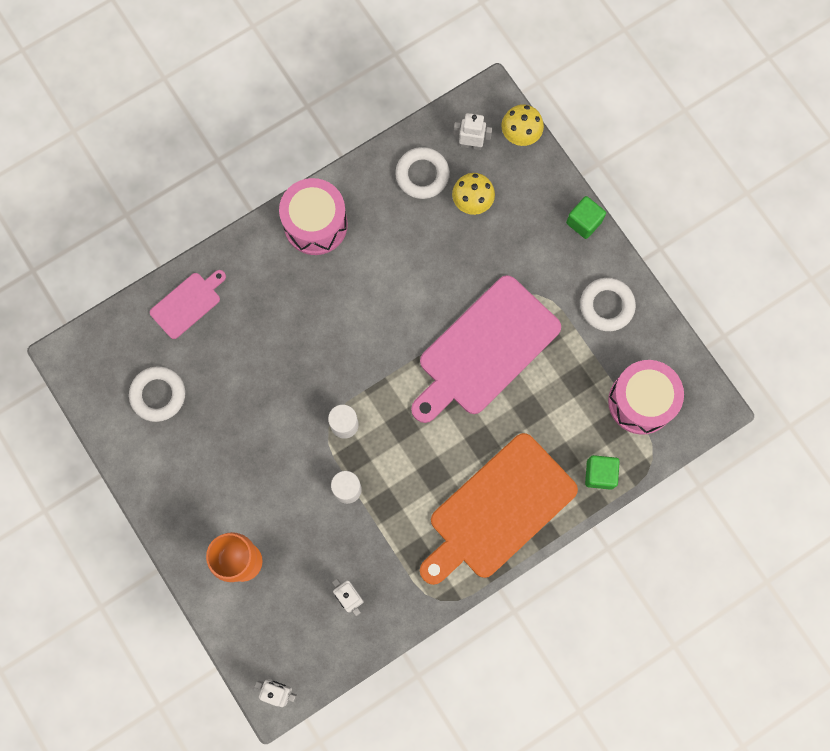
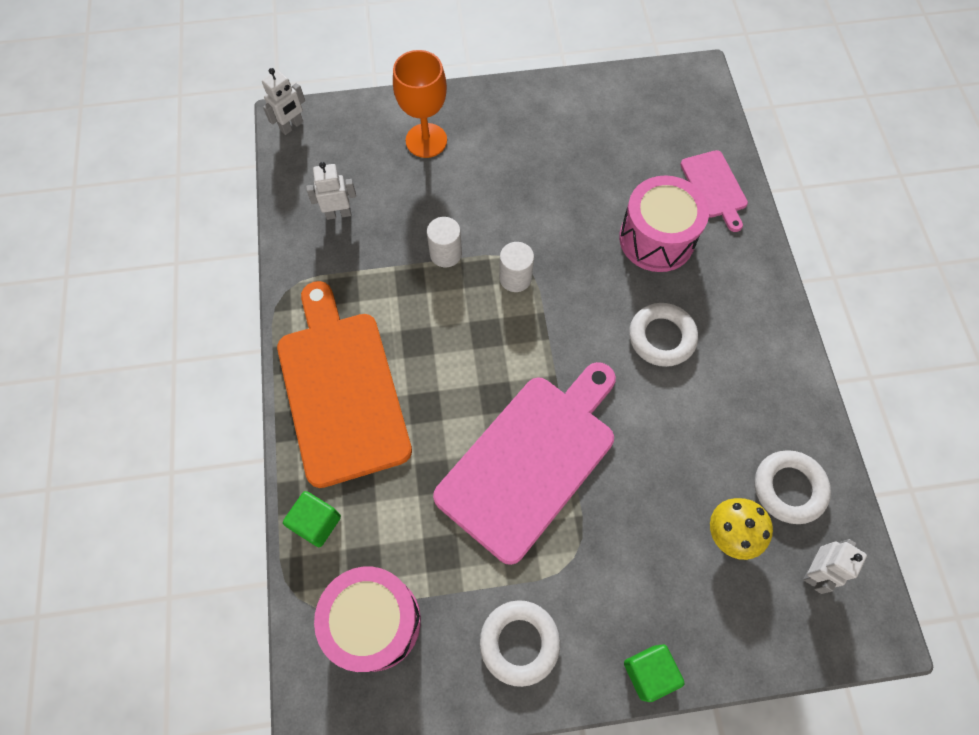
camera: 115 degrees right, 10 degrees down
white ring [129,366,185,422] -> white ring moved to [629,303,698,367]
pink drum [279,178,348,255] -> pink drum moved to [619,175,709,272]
pink cutting board [411,275,561,423] -> pink cutting board turned 60 degrees clockwise [433,362,616,565]
yellow mushroom [501,104,544,146] -> none

